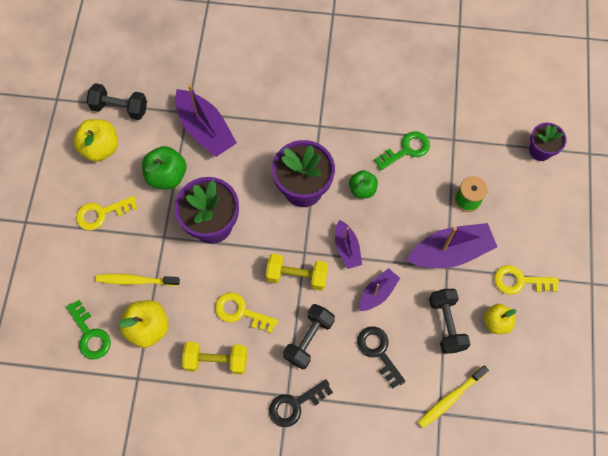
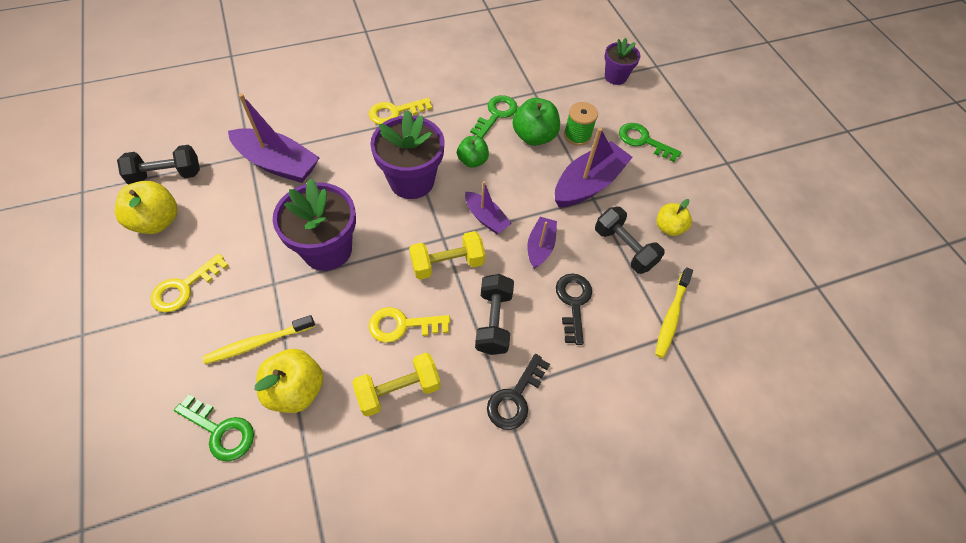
camera: 30 degrees left, 10 degrees down
green apple [142,146,186,189] -> green apple moved to [512,98,560,146]
black key [357,326,406,389] -> black key turned 60 degrees clockwise [556,274,592,345]
yellow key [494,265,559,294] -> yellow key moved to [369,98,432,124]
none -> green key [619,123,681,162]

